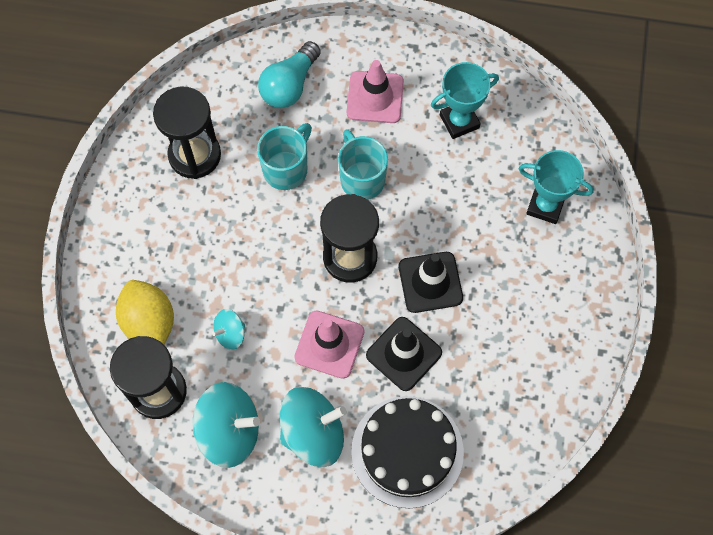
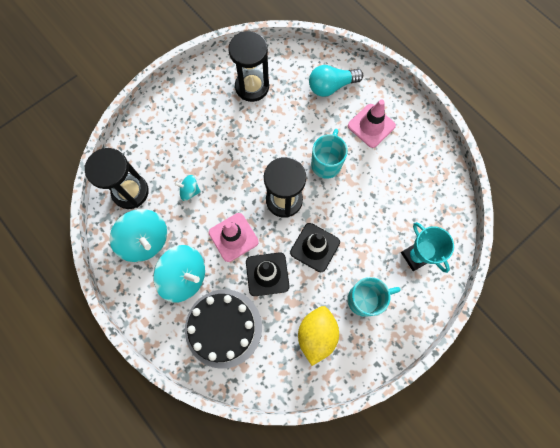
camera: 40 degrees right, 5 degrees up
yellow lemon [116,280,174,345] -> yellow lemon moved to [298,306,339,366]
turquoise mug [257,123,312,190] -> turquoise mug moved to [348,277,401,317]
turquoise trophy [431,62,499,139] -> none

